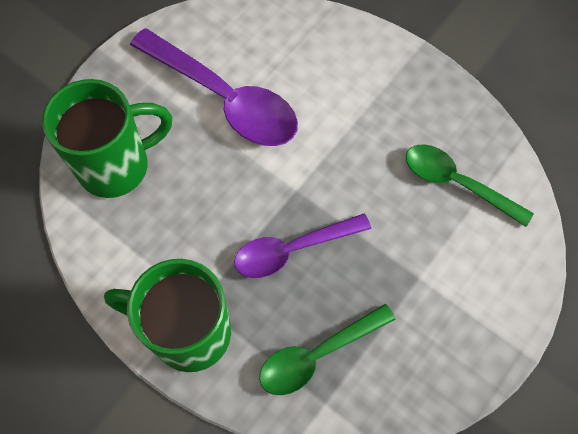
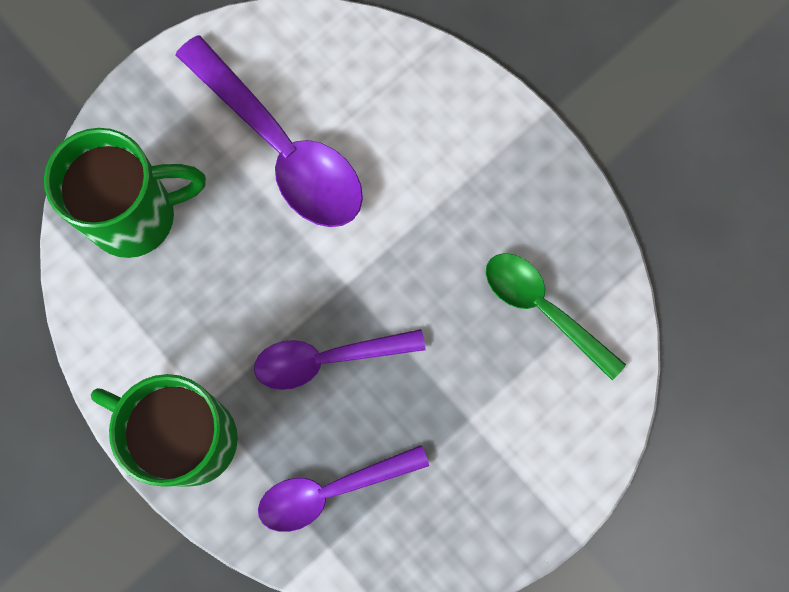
camera: 10 degrees right, 10 degrees up
green spoon [259,304,396,395] -> purple spoon [258,445,429,532]

